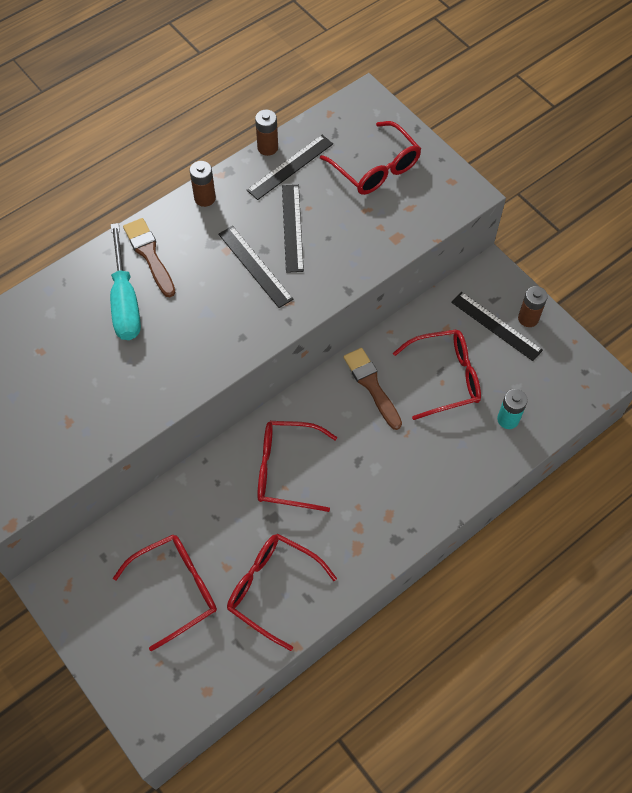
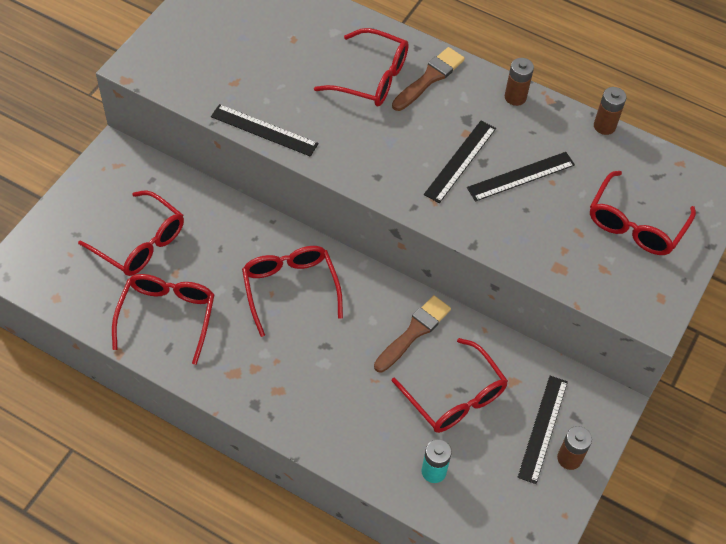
camera: 65 degrees right, 5 degrees down
turquoise screwdriver [110,223,141,340] -> red glasses [314,28,409,107]
black ruler [247,135,333,200] -> black ruler moved to [211,104,319,157]

